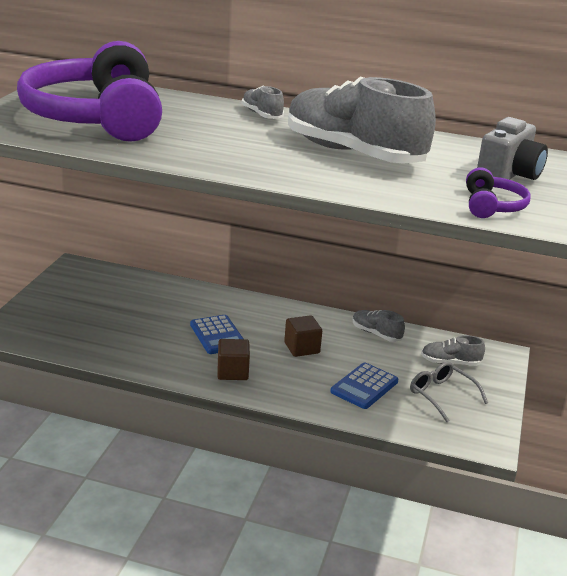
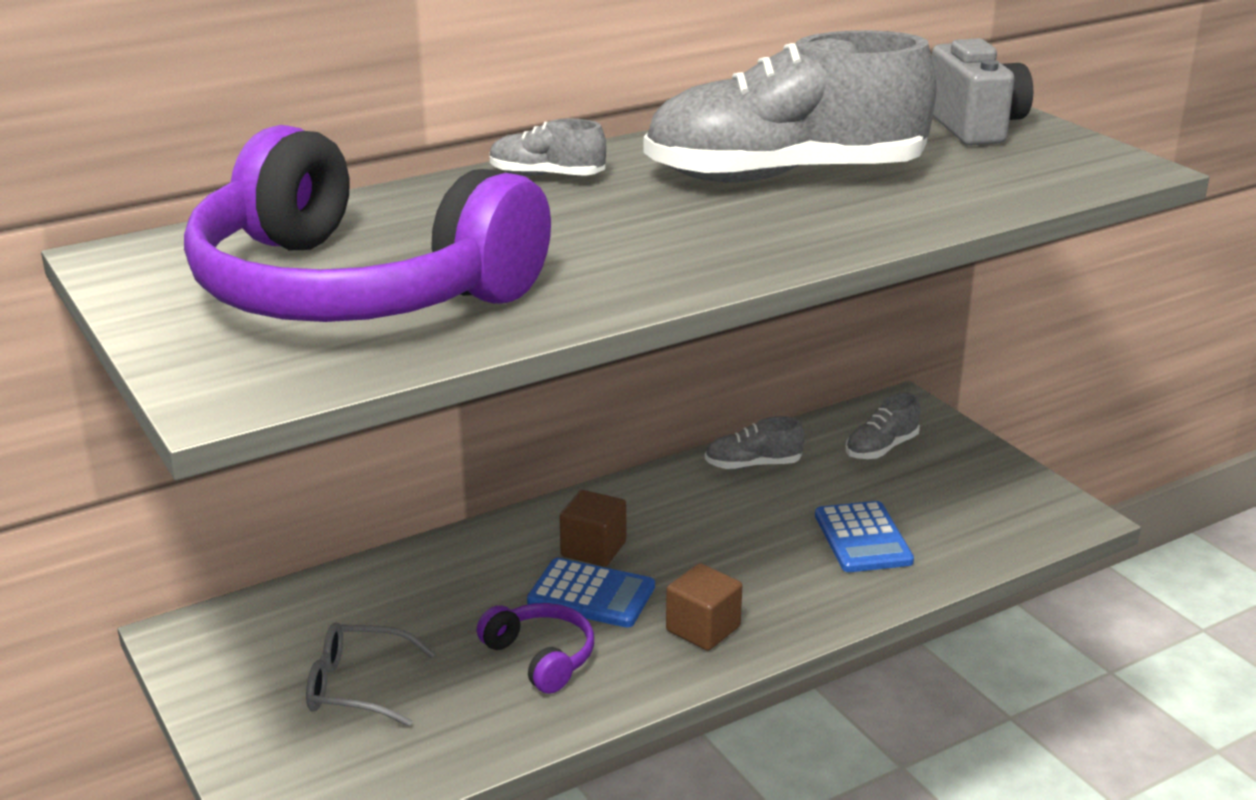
camera: 45 degrees left, 0 degrees up
brown cube [284,315,322,357] -> brown cube moved to [560,490,626,567]
grey glasses [410,362,488,422] -> grey glasses moved to [306,622,435,727]
purple headphones [466,167,531,218] -> purple headphones moved to [477,603,594,694]

